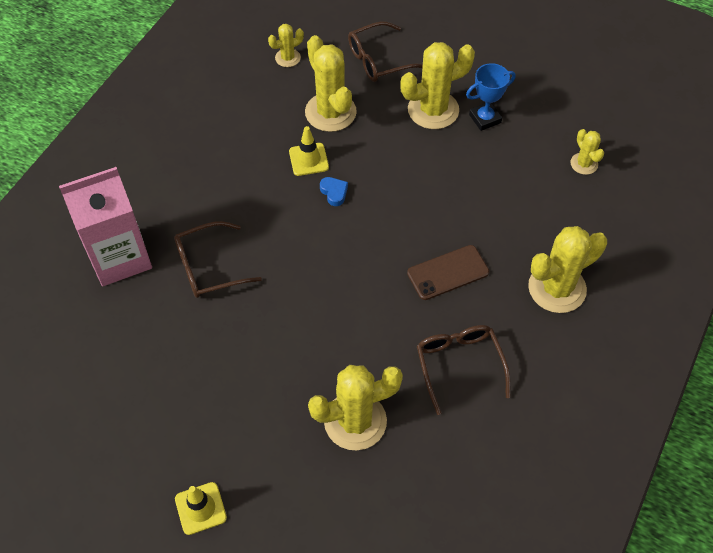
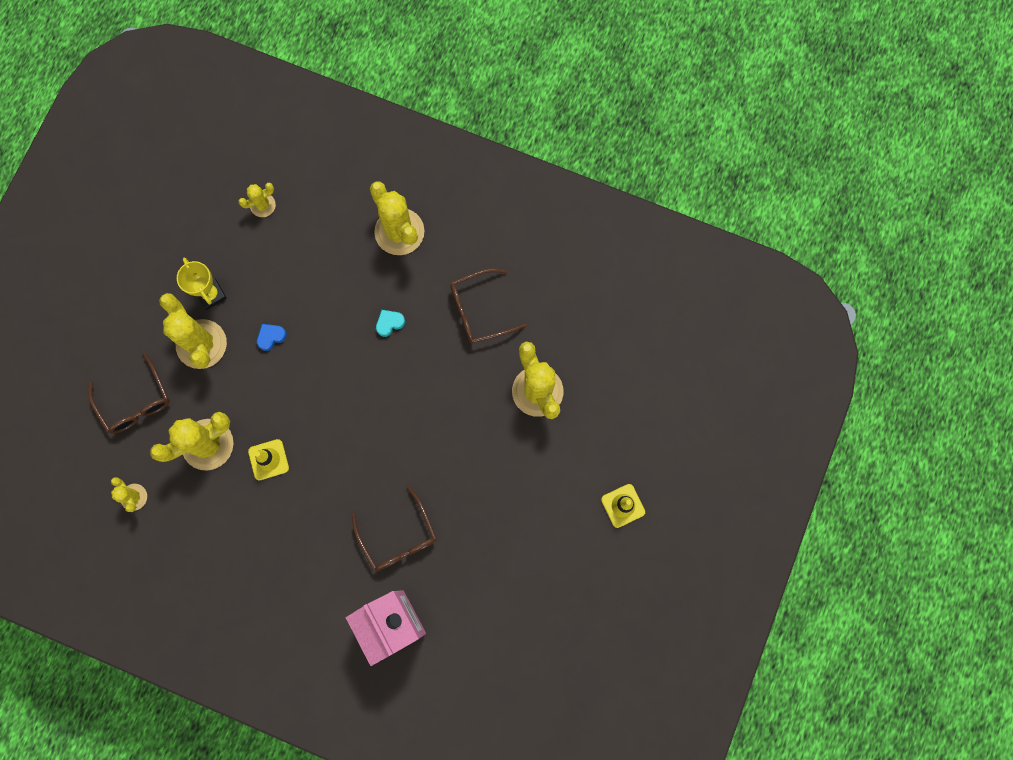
camera: 95 degrees left, 20 degrees up
blue heart [320,177,348,206] -> blue heart moved to [257,324,287,351]
brown phone [407,245,489,300] -> turquoise heart [376,310,405,337]
blue trophy [466,63,516,131] -> yellow trophy [177,258,227,310]

